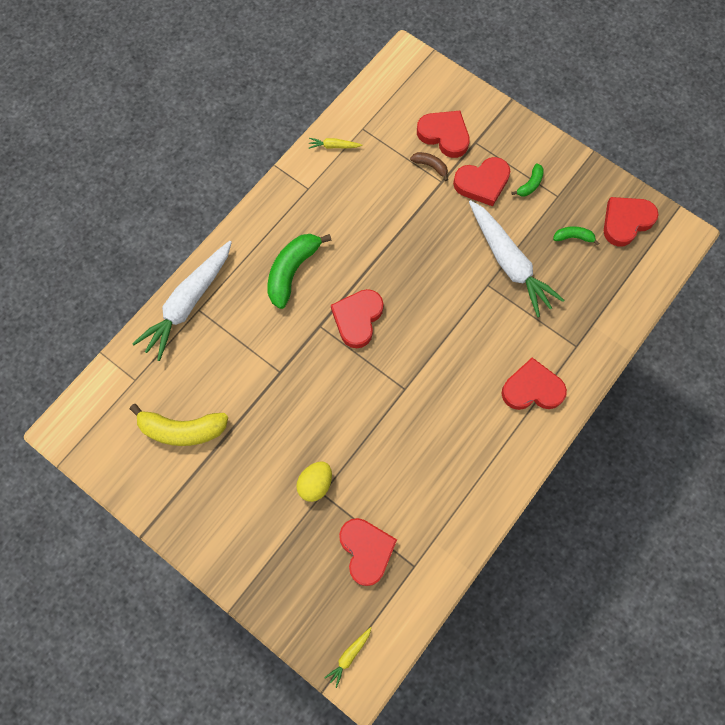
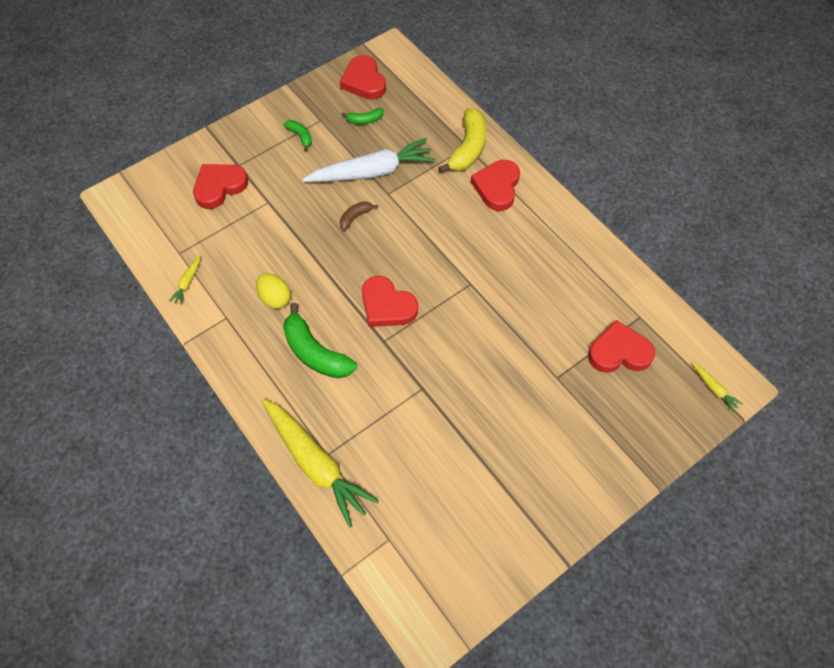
camera: 75 degrees left, 10 degrees down
yellow banana [130,404,228,446] -> yellow banana moved to [438,108,487,173]
white carrot [132,241,232,361] -> yellow carrot [262,398,379,528]
yellow egg [296,462,332,502] -> yellow egg moved to [256,273,291,309]
brown banana [410,152,448,181] -> brown banana moved to [340,201,378,231]
red heart [453,157,510,206] -> none
green banana [553,226,599,246] -> green banana turned 120 degrees counterclockwise [341,108,383,124]

